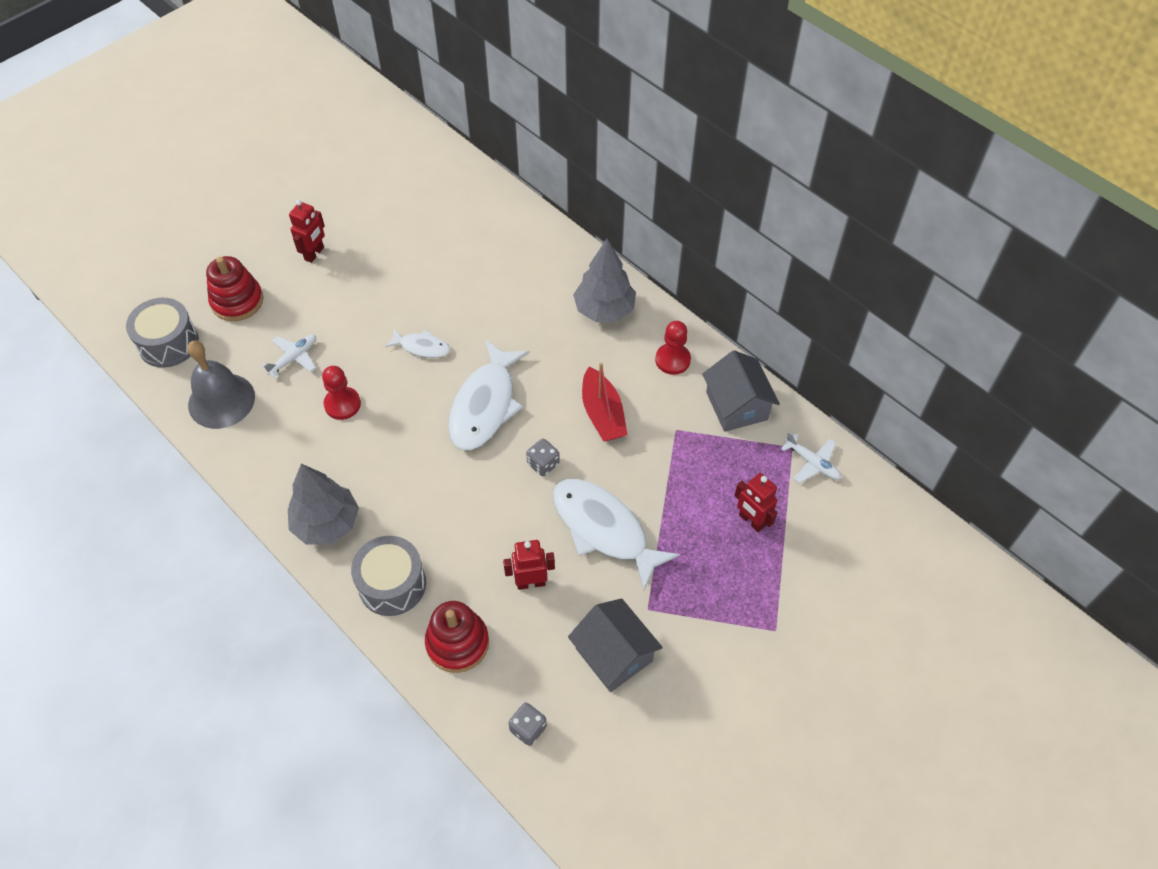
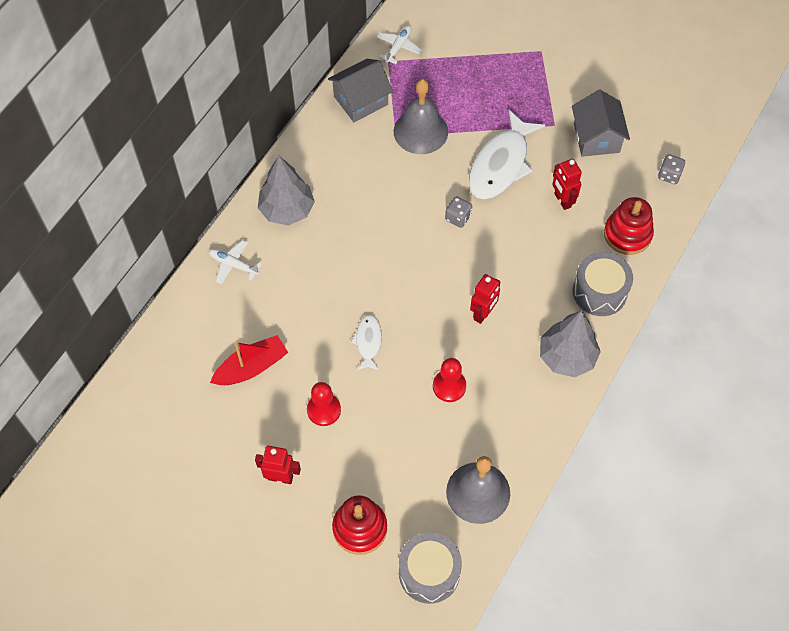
camera: 105 degrees left, 5 degrees up
white plane [261,334,316,379] -> white plane moved to [209,240,262,284]
white fish [448,340,530,450] -> none
grey house [568,598,663,692] -> grey house turned 45 degrees counterclockwise [572,90,630,157]
red boat [582,363,628,441] -> red boat moved to [210,335,288,385]
red pawn [655,321,691,375] -> red pawn moved to [307,382,341,426]
red robot [734,473,778,532] -> red robot moved to [470,274,500,324]
none -> grey bell [394,79,448,154]

